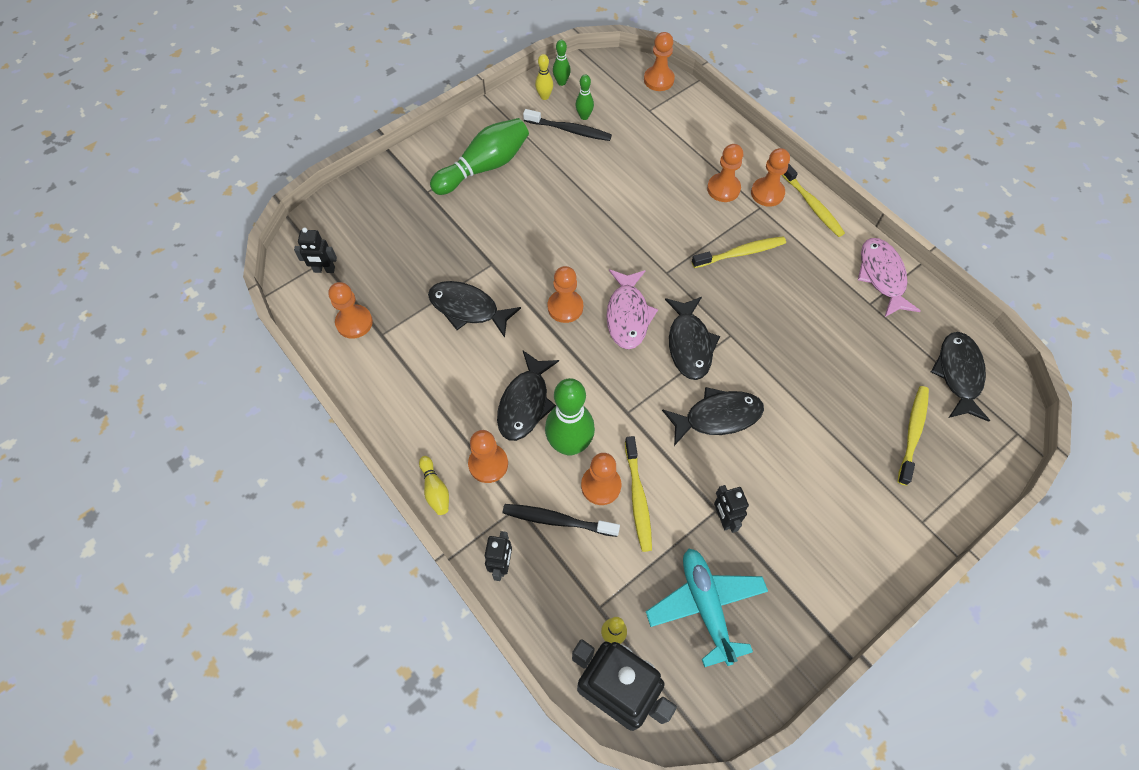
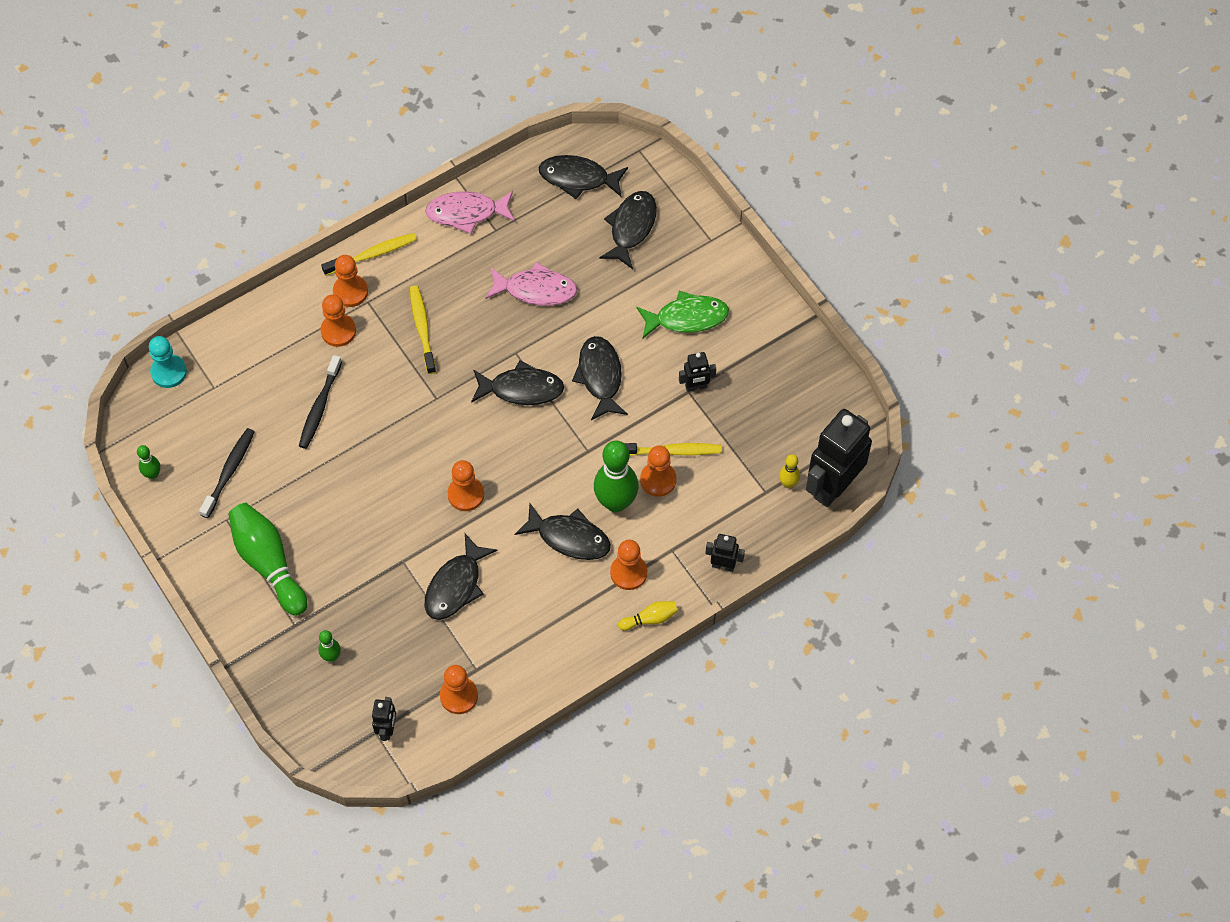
camera: 85 degrees left, 0 degrees up
black toothbrush [503,504,620,537] -> black toothbrush moved to [299,355,342,449]
yellow bowling pin [535,54,553,100] -> none
green bowling pin [576,75,594,120] -> green bowling pin moved to [318,630,341,662]
pink fish [606,269,658,349] -> pink fish moved to [485,262,577,306]
orange pawn [644,32,675,91] -> turquoise pawn [149,336,187,388]
turquoise plane [646,549,768,667] -> none
yellow toothbrush [898,386,929,485] -> black fish [599,191,657,269]
none -> green fish [636,291,729,338]

